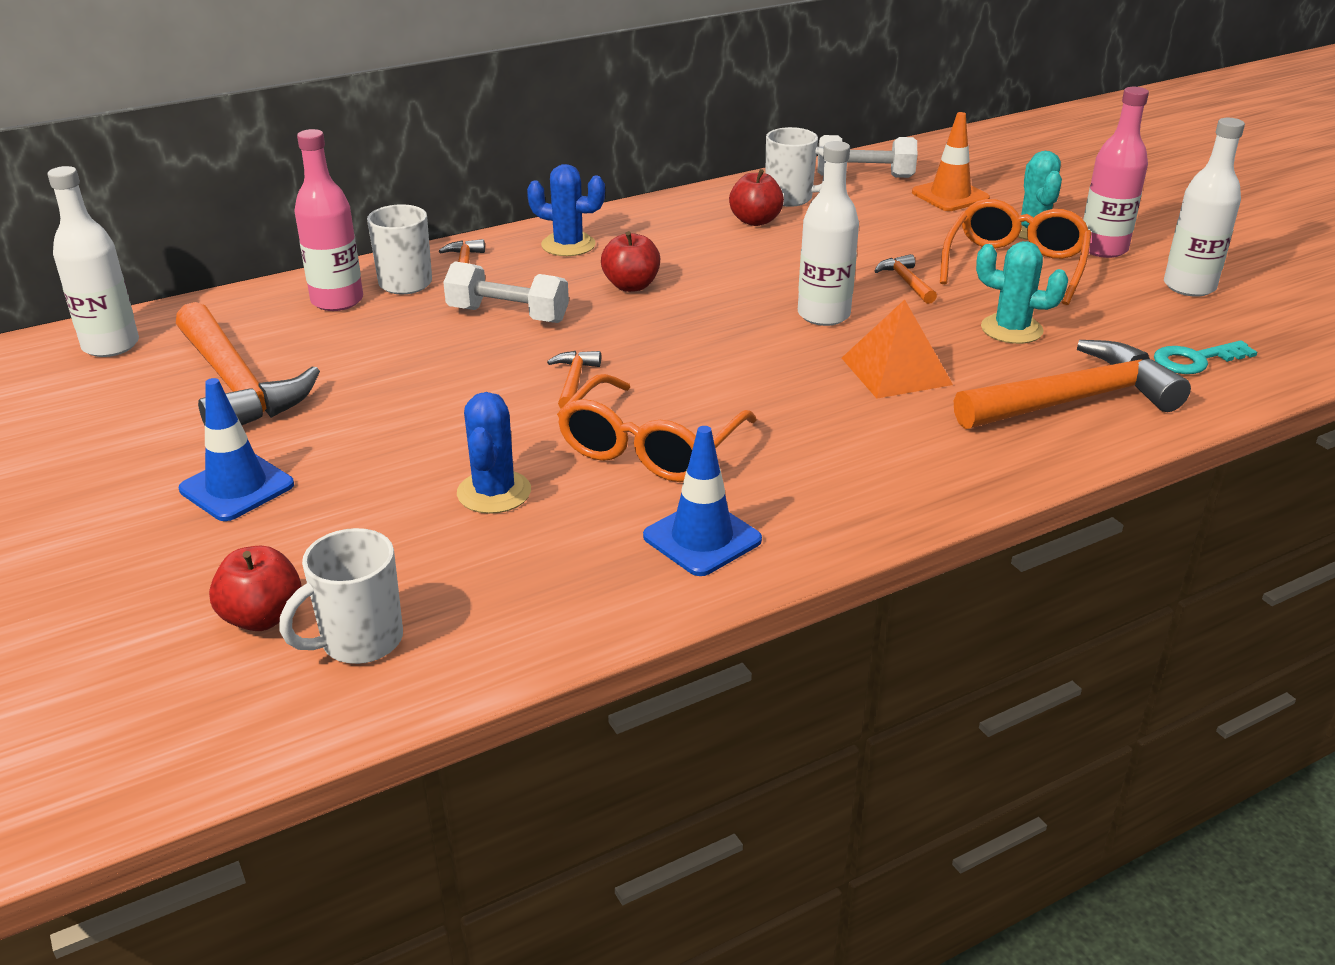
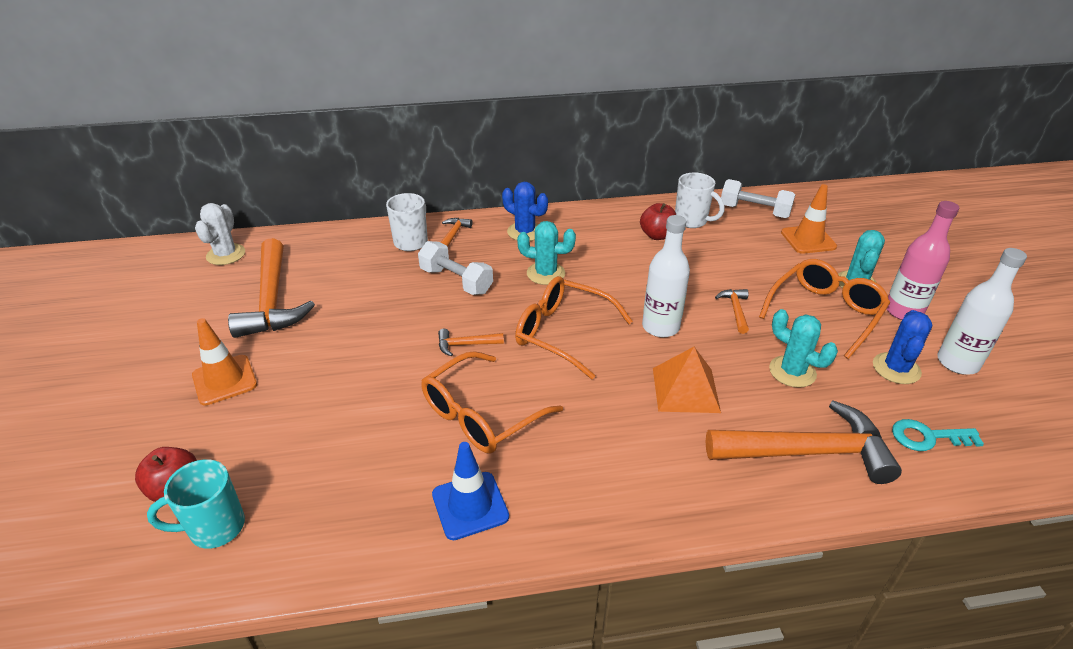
camera: 20 degrees right, 5 degrees up
white bottle [47,166,139,357] -> white cactus [195,203,245,265]
blue traffic cone [179,378,294,521] -> orange traffic cone [192,318,257,406]
white mug [279,528,403,664] -> turquoise mug [147,459,245,549]
pink bottle [294,129,363,311] -> none
blue cactus [457,392,531,514] -> blue cactus moved to [873,310,932,384]
orange hammer [547,351,601,409] -> orange hammer turned 120 degrees counterclockwise [438,329,504,356]
red apple [601,231,660,292] -> turquoise cactus [517,221,576,285]
none -> orange glasses [515,276,633,379]

